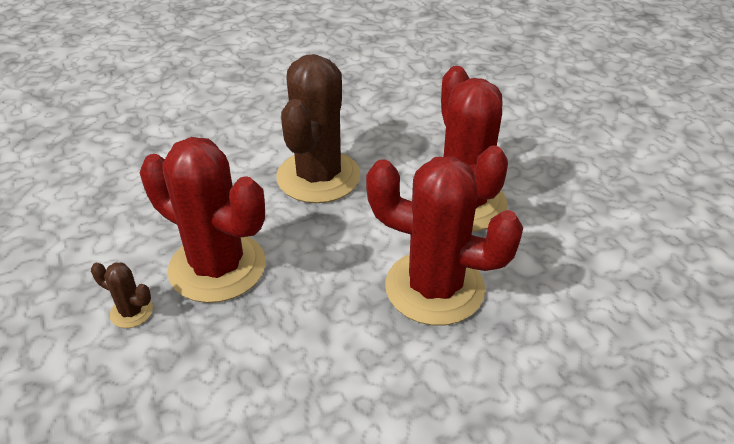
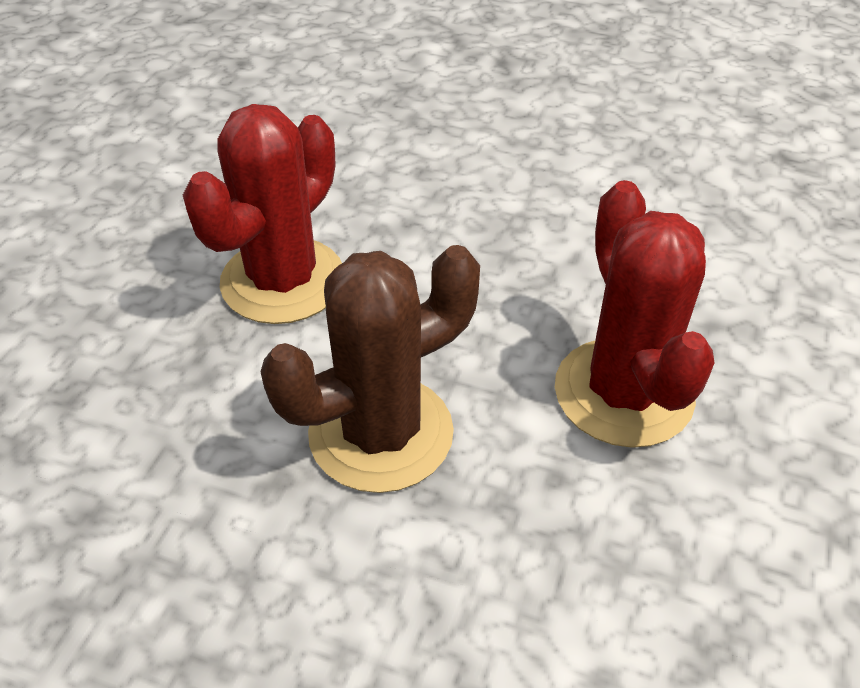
camera: 135 degrees left, 5 degrees up
brown cactus [91,263,153,328] -> none
red cactus [366,157,523,326] -> none

